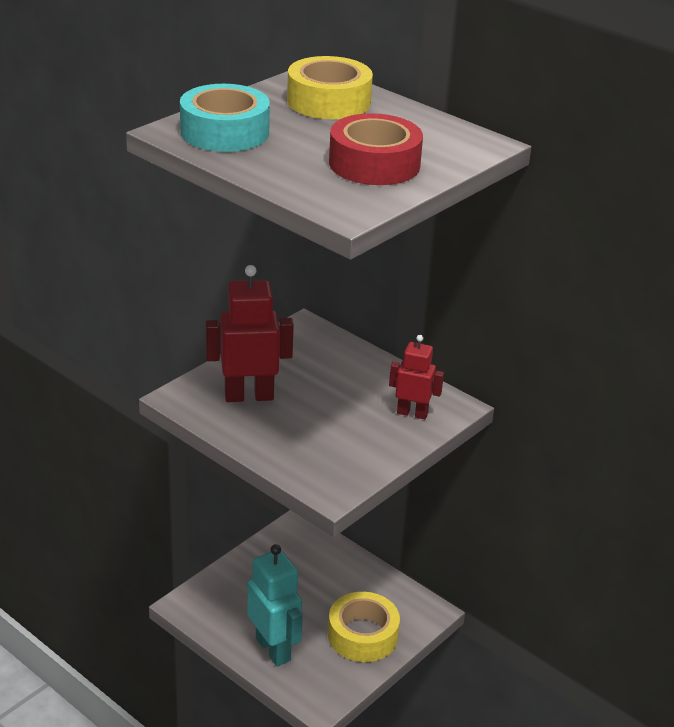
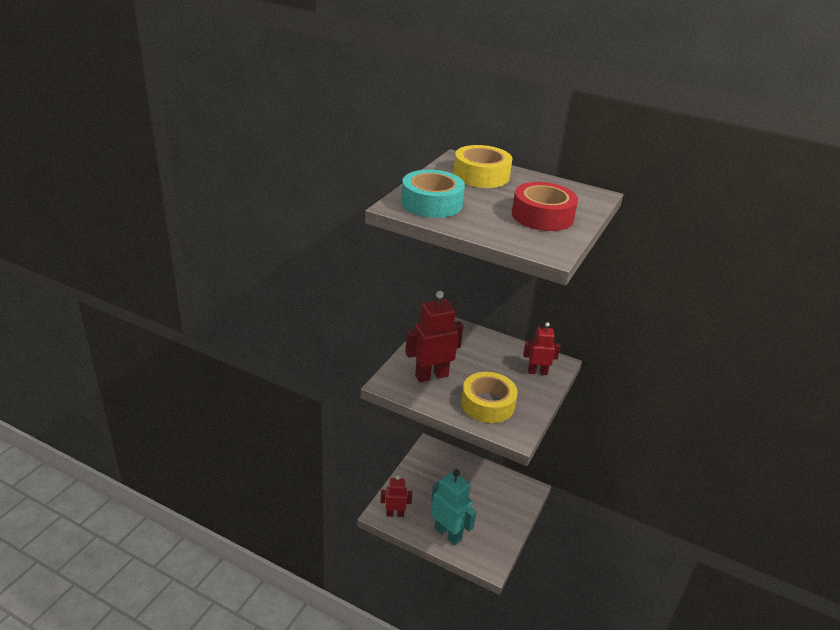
camera: 15 degrees left, 0 degrees up
yellow tape [328,592,400,662] -> yellow tape moved to [461,372,518,423]
none -> red robot [380,475,412,517]

